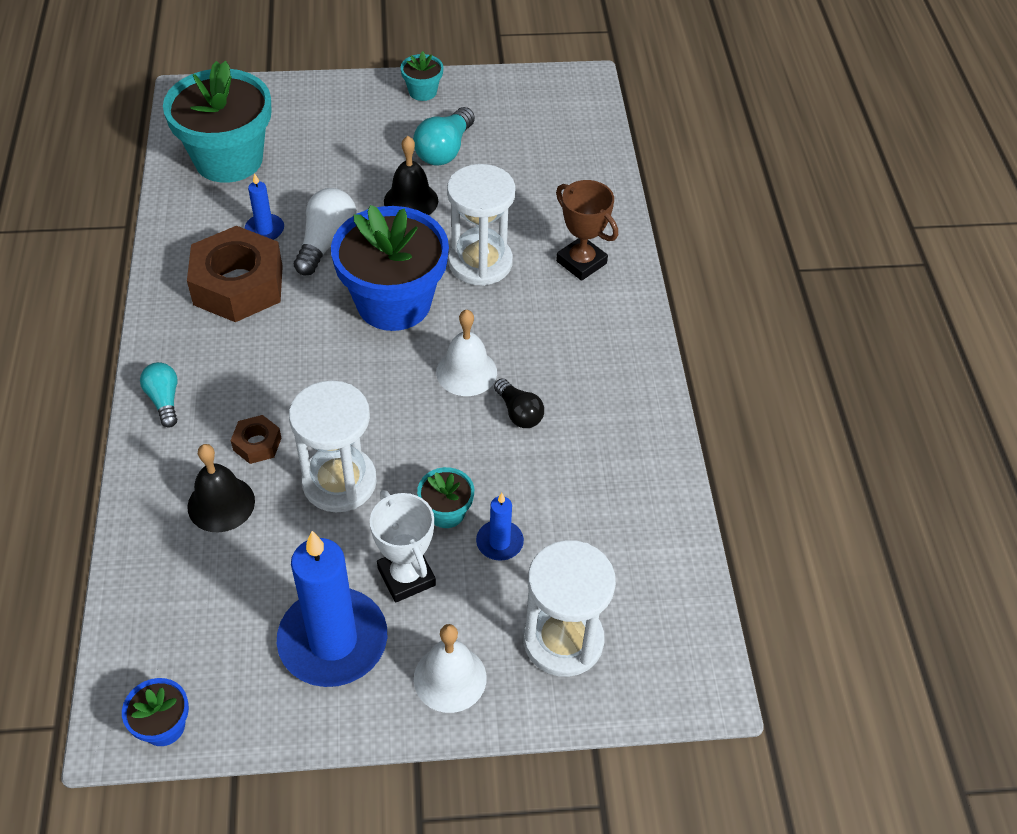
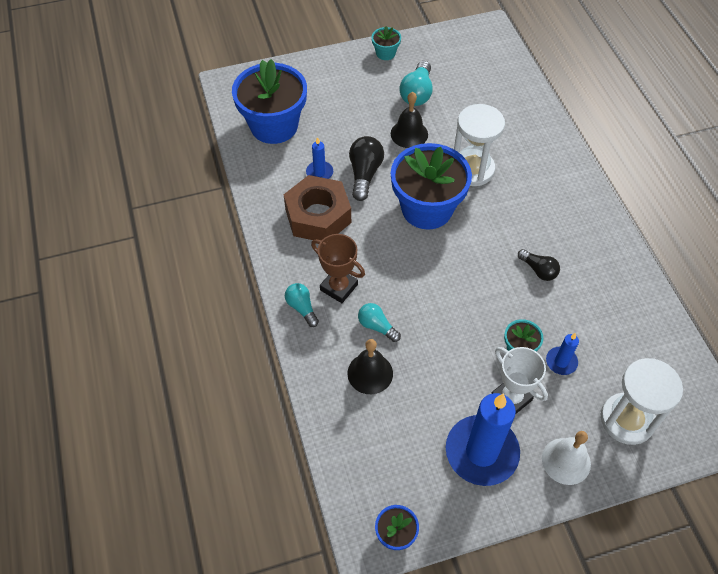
camera: 10 degrees left, 5 degrees up
turquoise flower pot [163,61,272,183] -> blue flower pot [232,59,307,144]
brown nut [231,415,281,464] -> turquoise light bulb [358,303,401,342]
white hourglass [289,381,377,512] -> none
white light bulb [294,188,357,276] -> black light bulb [349,136,384,201]
white bell [436,310,497,396] -> none
brown trophy [556,180,618,281] -> brown trophy moved to [311,234,365,303]

